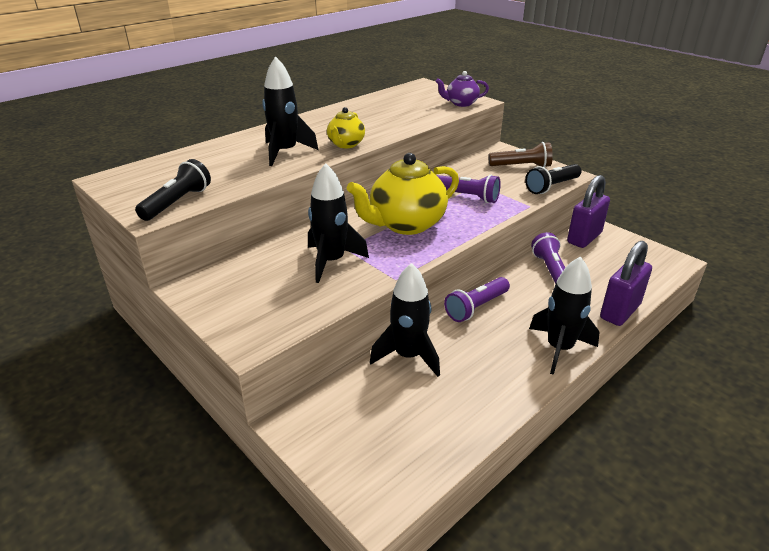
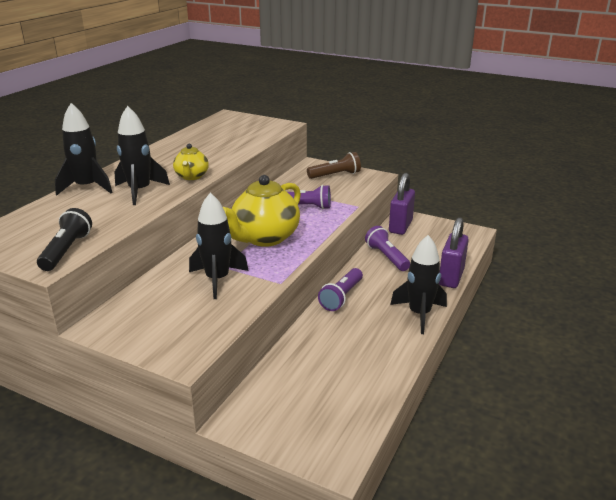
camera: 20 degrees left, 5 degrees down
black rocket [370,263,440,377] -> black rocket moved to [55,103,113,196]
purple teapot [436,71,489,107] -> none
black flashlight [525,164,582,194] -> none

